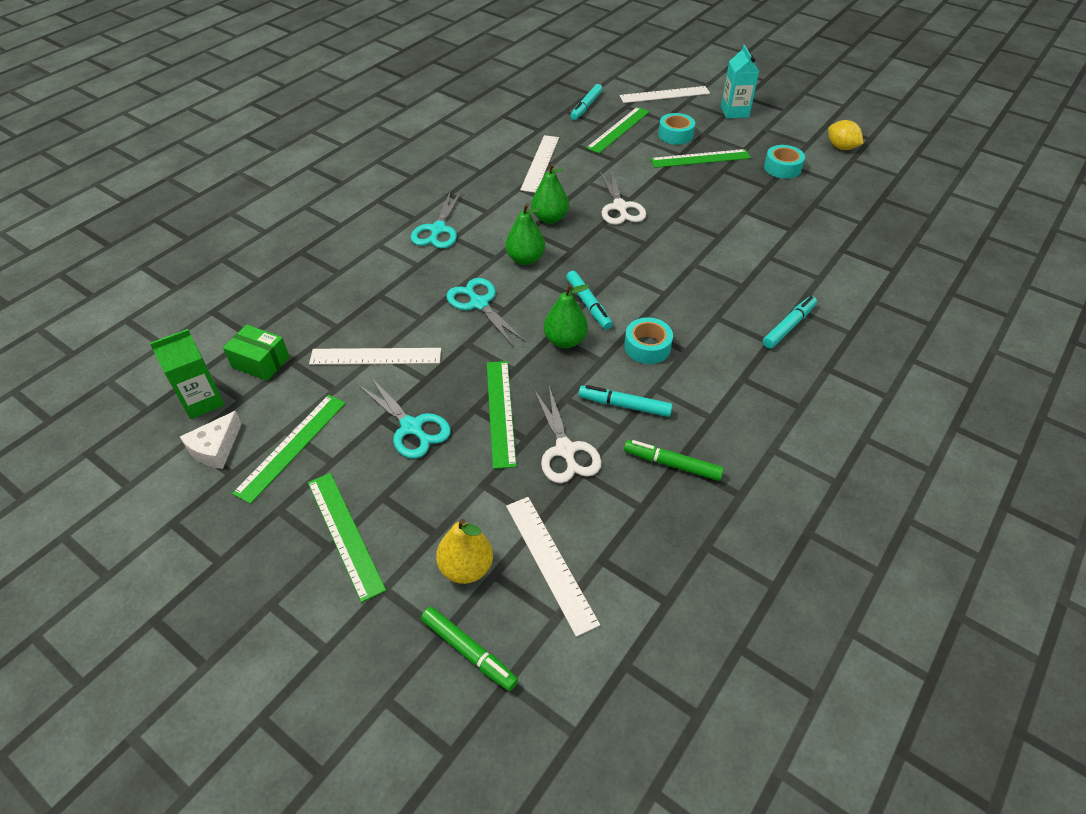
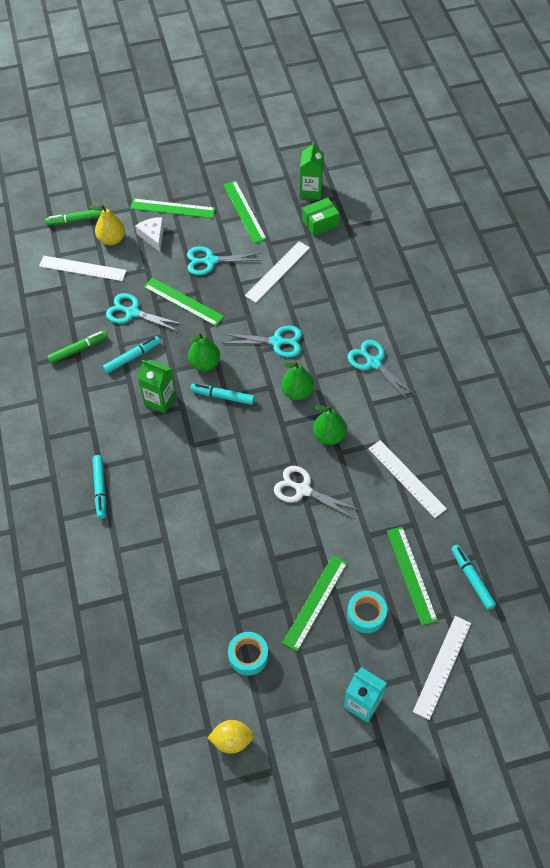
camera: 130 degrees right, 10 degrees up
white cheese [180,411,242,469] -> white cheese moved to [135,217,164,252]
white scissors [534,386,602,483] -> turquoise scissors [106,293,182,332]
turquoise tape [624,318,673,364] -> green carton [138,359,176,413]

